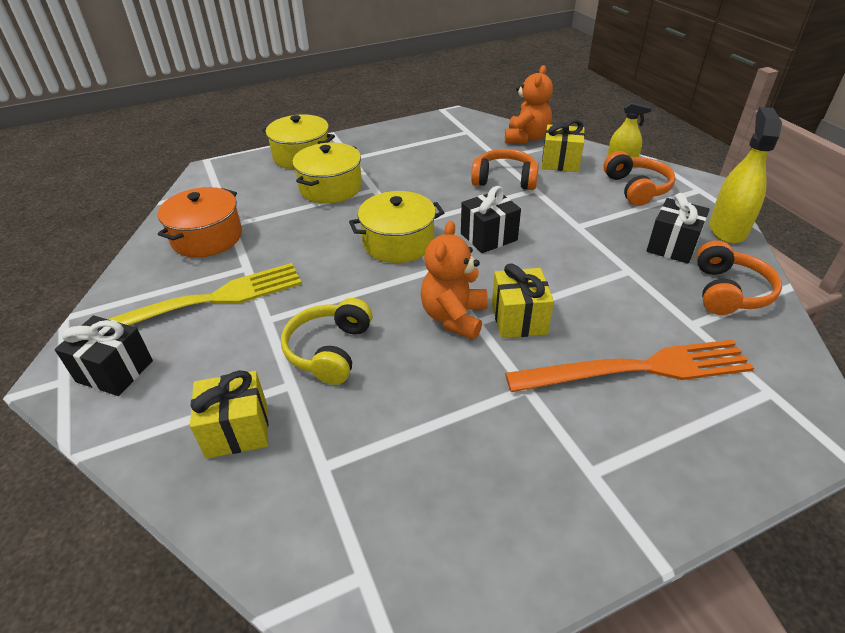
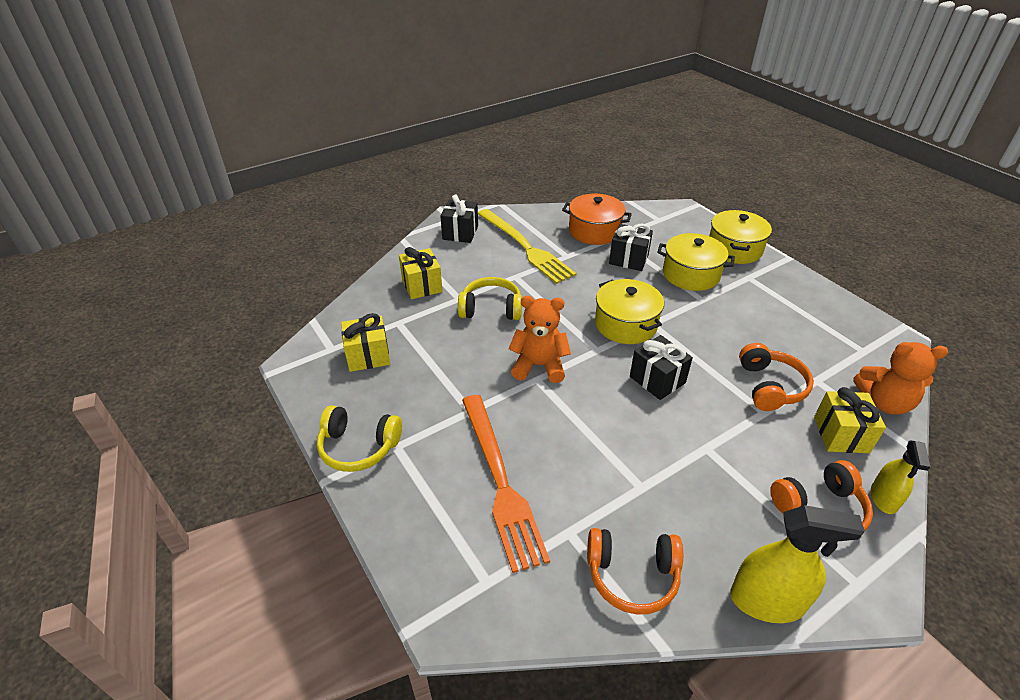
camera: 80 degrees right, 0 degrees up
yellow gift [492,263,554,338] -> yellow gift moved to [341,313,390,372]
black gift [646,193,710,264] -> black gift moved to [609,224,653,271]
none -> yellow headphones [317,405,402,472]

